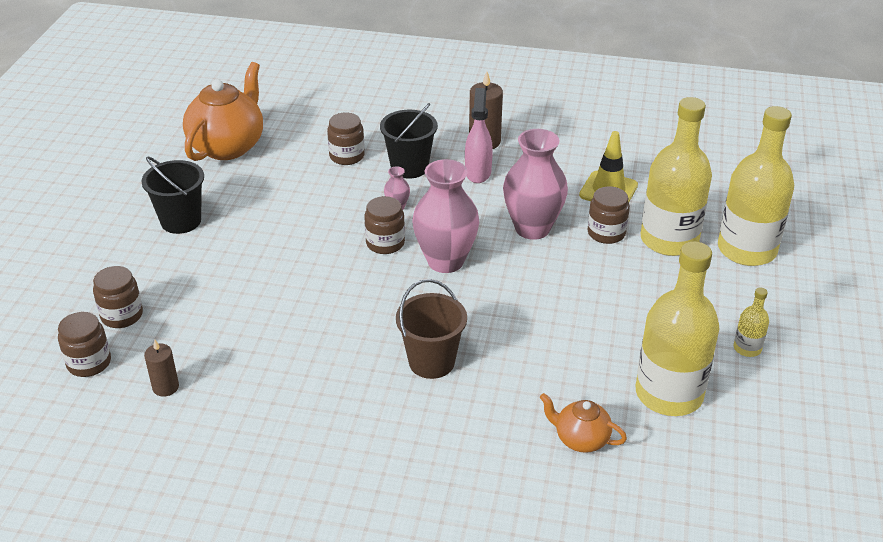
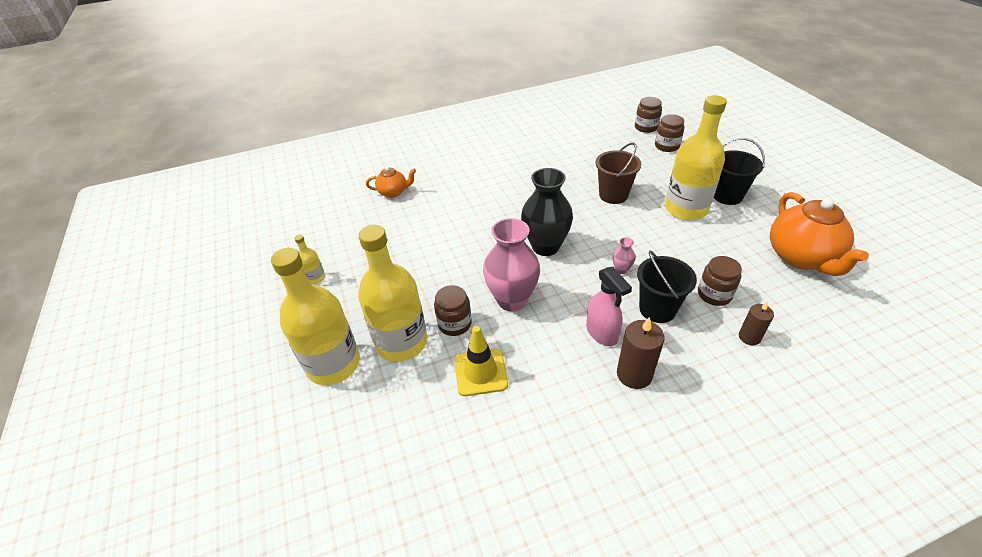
camera: 150 degrees right, 5 degrees up
brown candle [144,340,179,397] -> brown candle moved to [739,302,774,345]
brown jar [364,196,405,254] -> none
brown bucket [396,279,467,379] -> brown bucket moved to [596,143,641,204]
pink vase [412,159,479,273] -> black vase [521,168,573,256]
yellow bottle [636,241,720,416] -> yellow bottle moved to [665,95,727,220]

